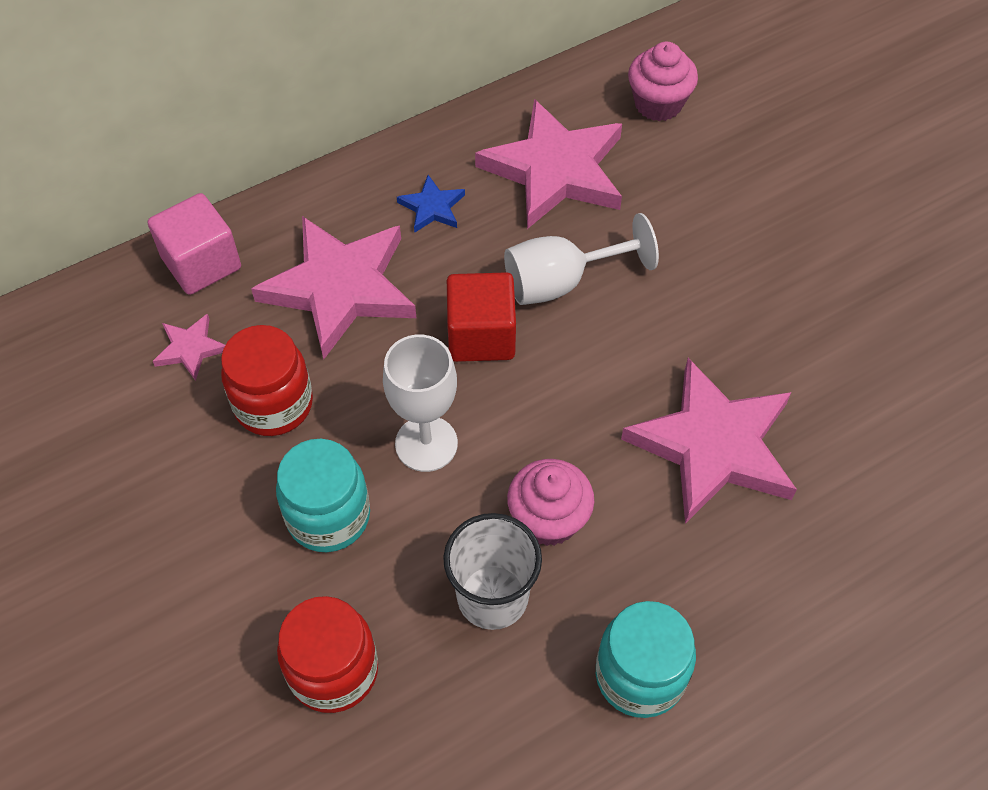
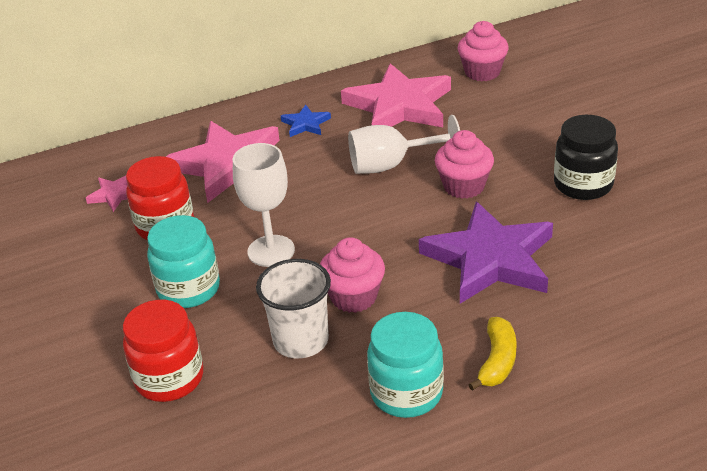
camera: 10 degrees right, 20 degrees down
pink cube [148,193,241,295] -> none
red cube [447,272,516,362] -> none
pink star [621,358,797,524] -> purple star [419,202,553,304]
none -> pink cupcake [435,130,494,199]
none -> yellow banana [468,317,517,391]
none -> black jar [554,115,618,200]

